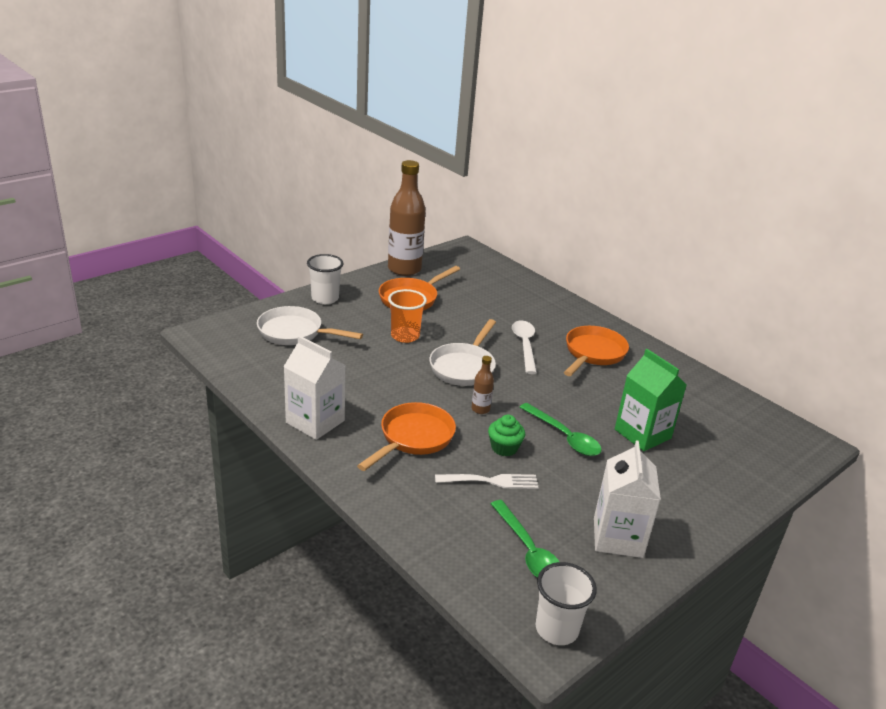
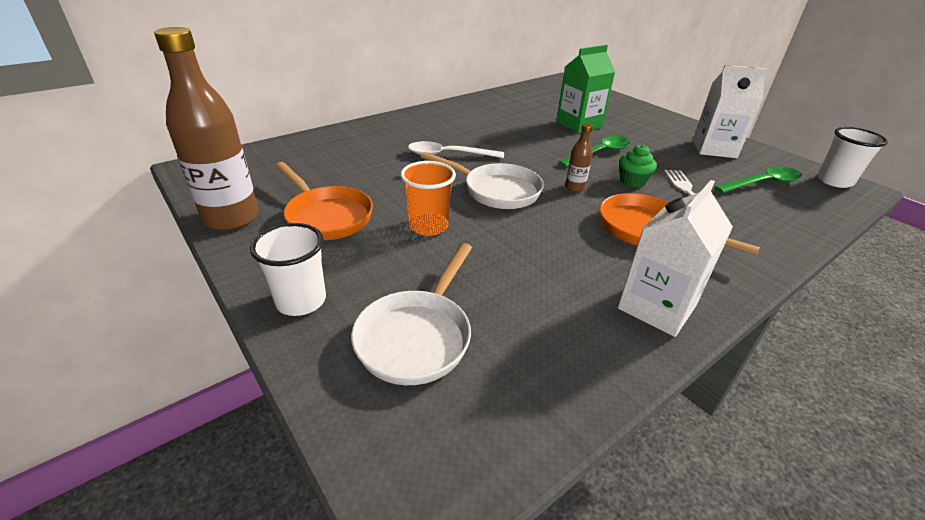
camera: 85 degrees left, 5 degrees up
orange pan [564,326,629,376] -> none

